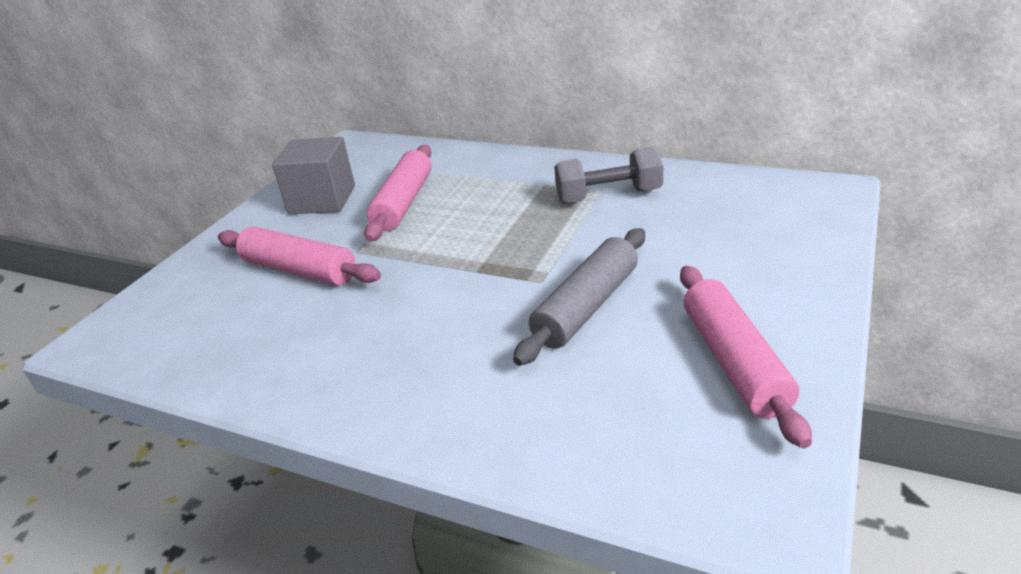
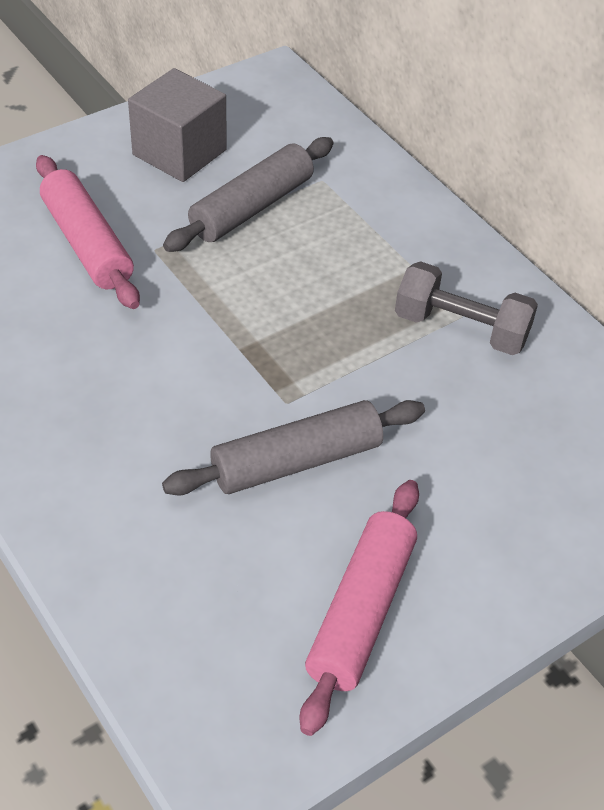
camera: 25 degrees right, 15 degrees up
pink rolling pin [364,145,432,242] -> grey rolling pin [163,137,334,252]

